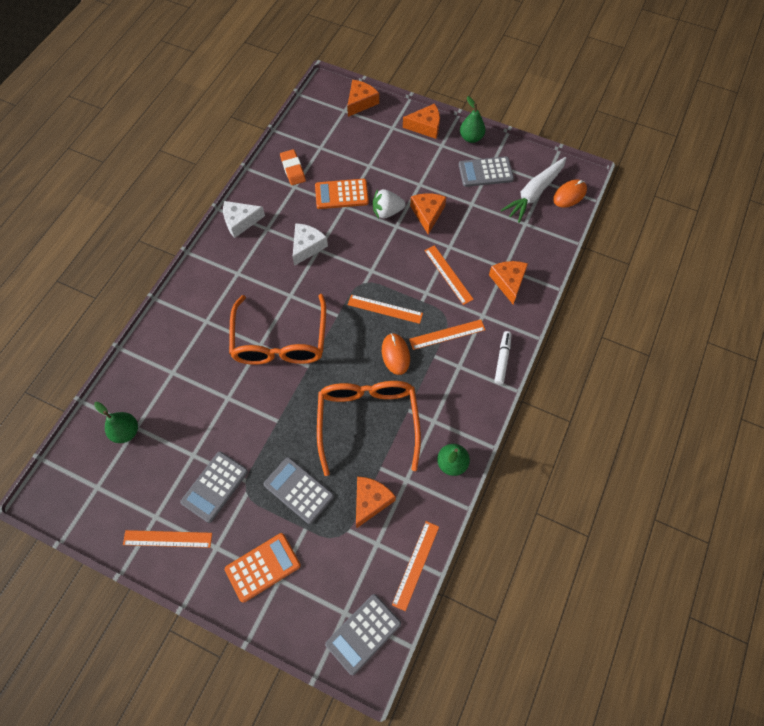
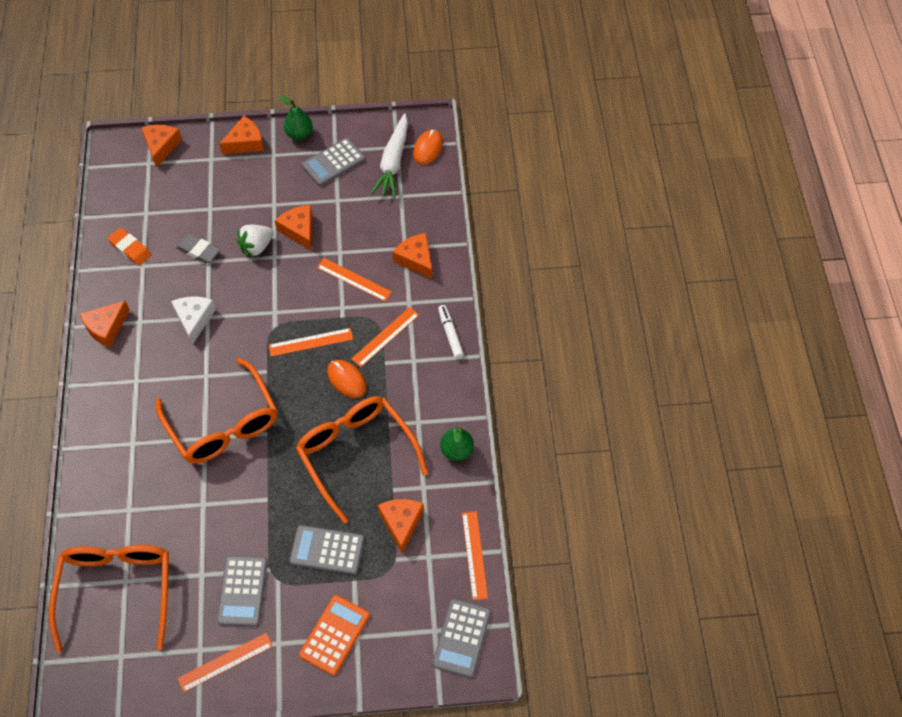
camera: 30 degrees left, 5 degrees down
green pear [94,402,138,443] -> orange glasses [48,545,169,653]
white cheese [223,201,265,238] -> orange cheese [80,301,129,348]
orange calculator [315,179,369,209] -> grey eraser [176,234,220,264]

